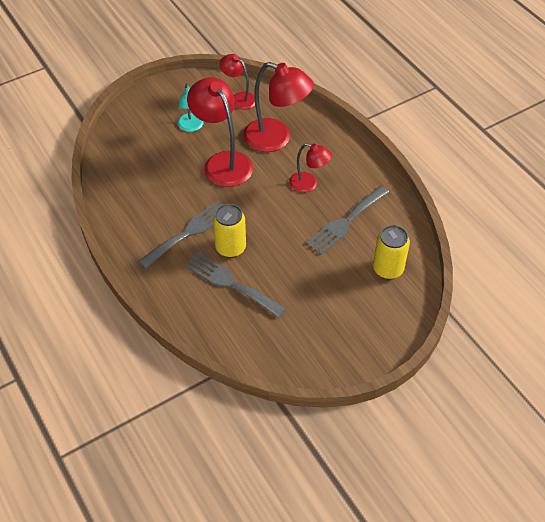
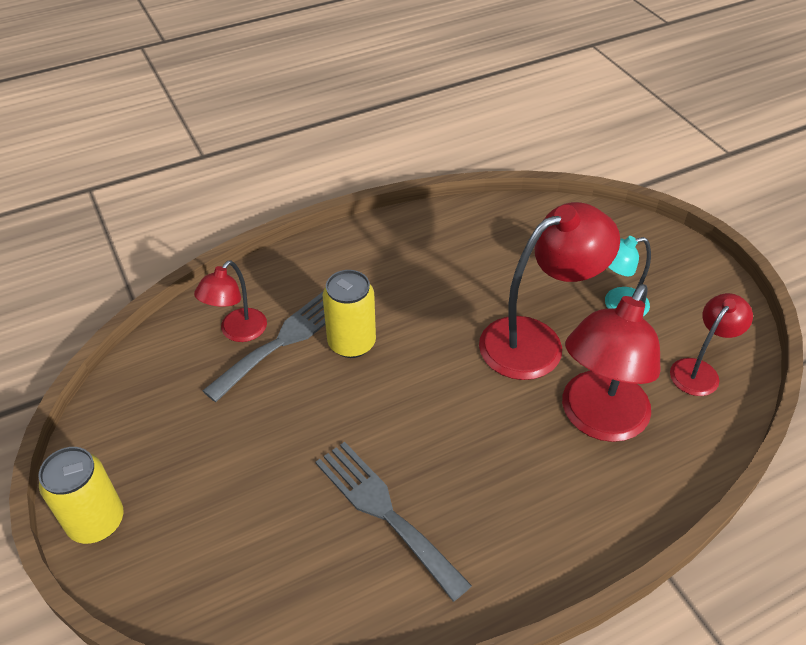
camera: 95 degrees right, 5 degrees down
grey fork [138,201,223,269] -> none
red lamp [289,143,332,193] -> red lamp moved to [194,260,267,342]
yellow can [373,225,410,279] -> yellow can moved to [39,447,123,544]

